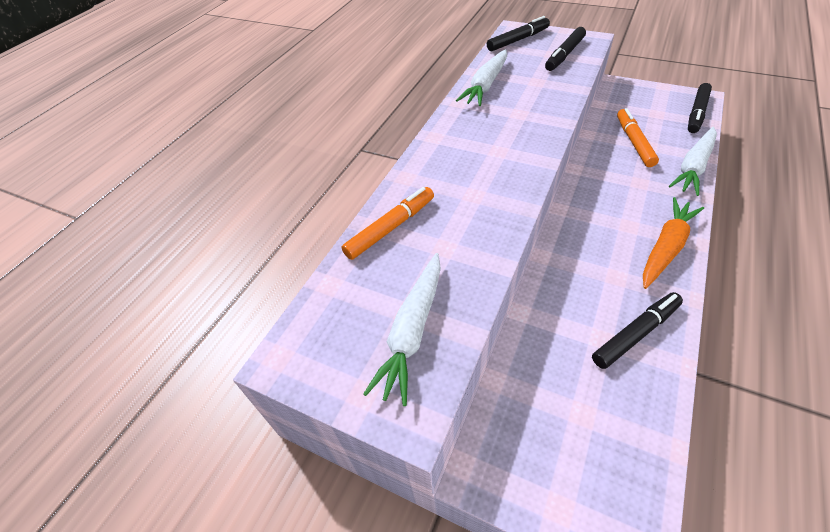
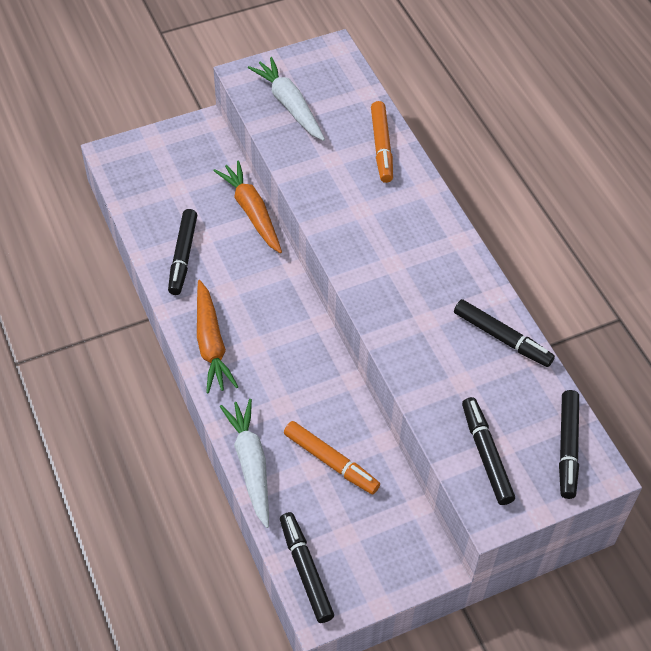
camera: 125 degrees right, 5 degrees up
white carrot [456,49,507,106] -> black marker [454,299,555,367]
none -> orange carrot [213,160,282,253]

